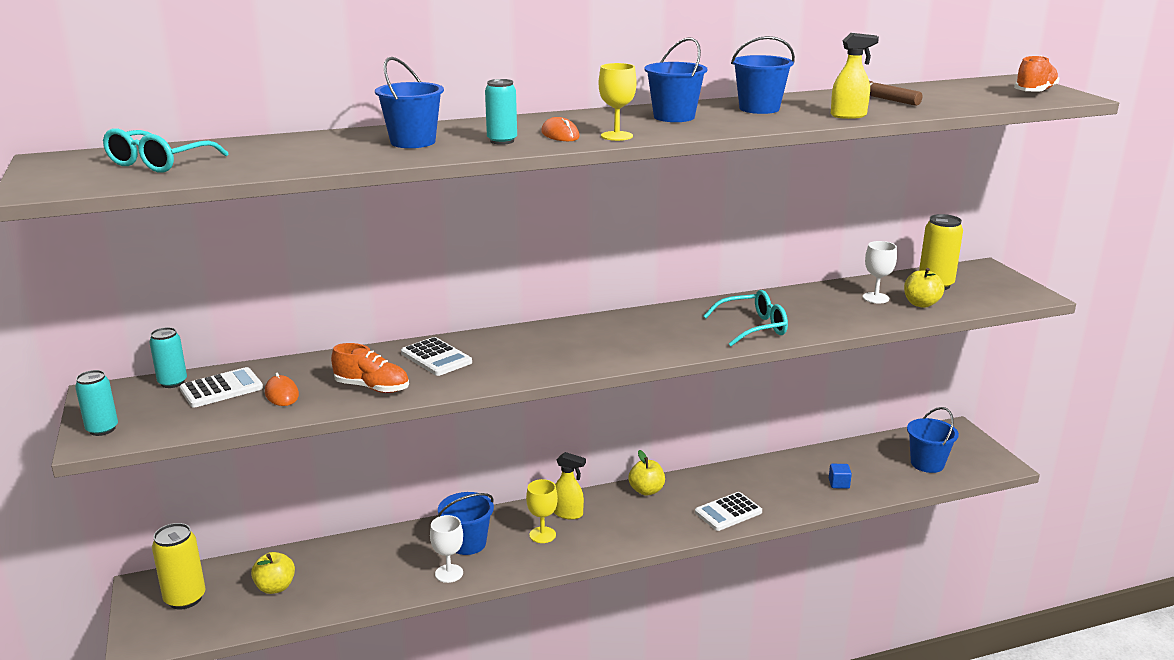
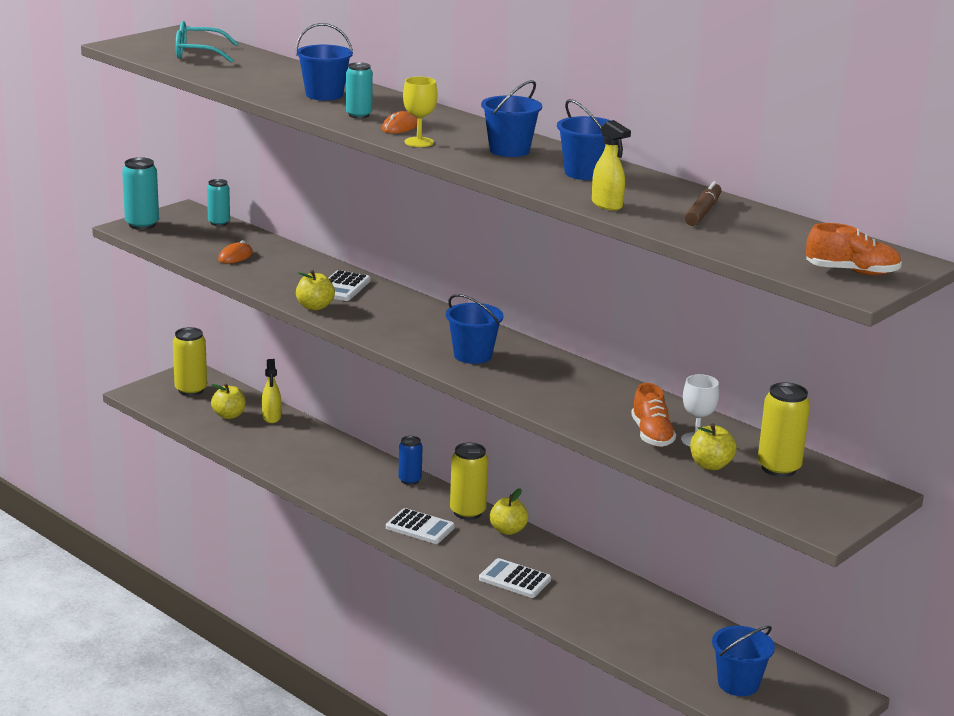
camera: 60 degrees right, 0 degrees up
turquoise can [75,370,118,436] -> turquoise can [122,157,159,230], size x1.51
white calculator [180,367,263,408] -> white calculator moved to [386,508,455,544]
orange shoe [331,343,409,393] -> orange shoe moved to [631,383,676,447]
white goblet [430,515,463,583] -> none
blue bucket [438,492,494,555] -> blue bucket moved to [446,294,504,364]
yellow goblet [526,479,558,543] -> none
yellow spray bottle [554,452,586,520] -> yellow spray bottle moved to [262,359,281,423]
turquoise glasses [703,290,788,346] -> none
blue cube [829,464,852,489] -> none
none -> yellow apple [296,270,335,311]
none -> blue can [399,436,423,485]
none -> yellow can [450,442,488,520]

